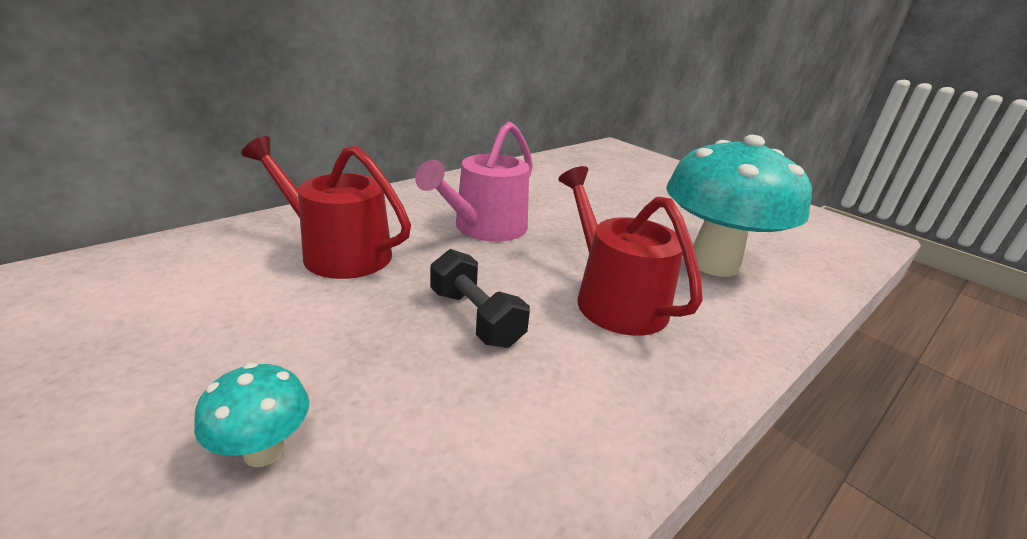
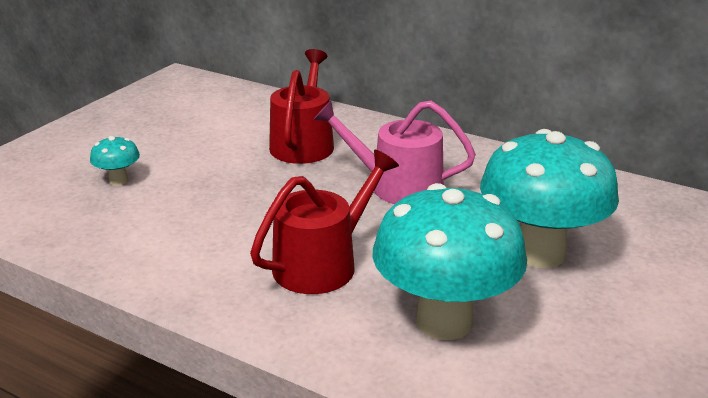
camera: 75 degrees right, 0 degrees up
black dumbbell [430,249,530,348] -> none
none -> turquoise mushroom [480,129,619,268]

